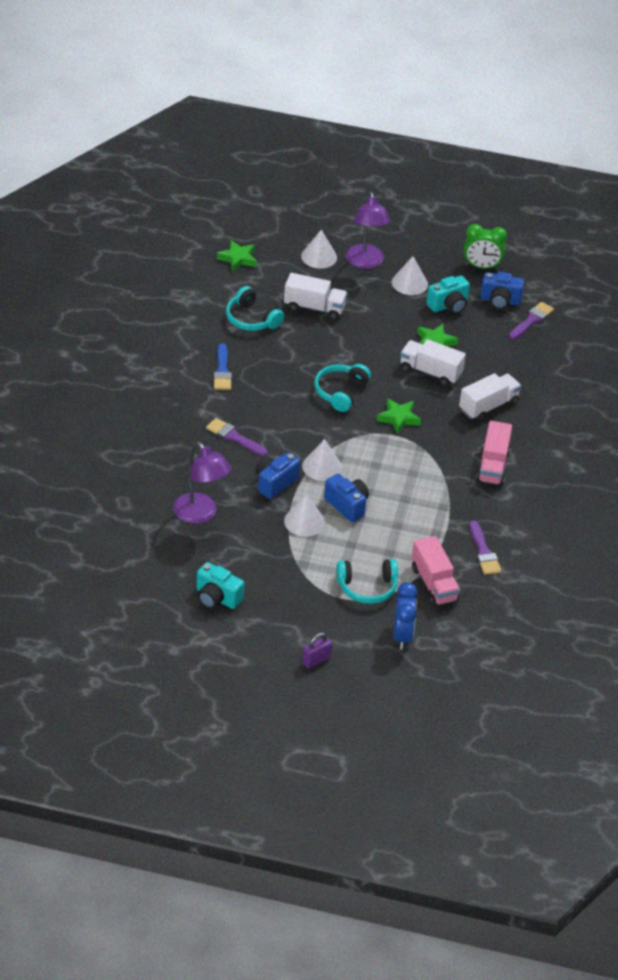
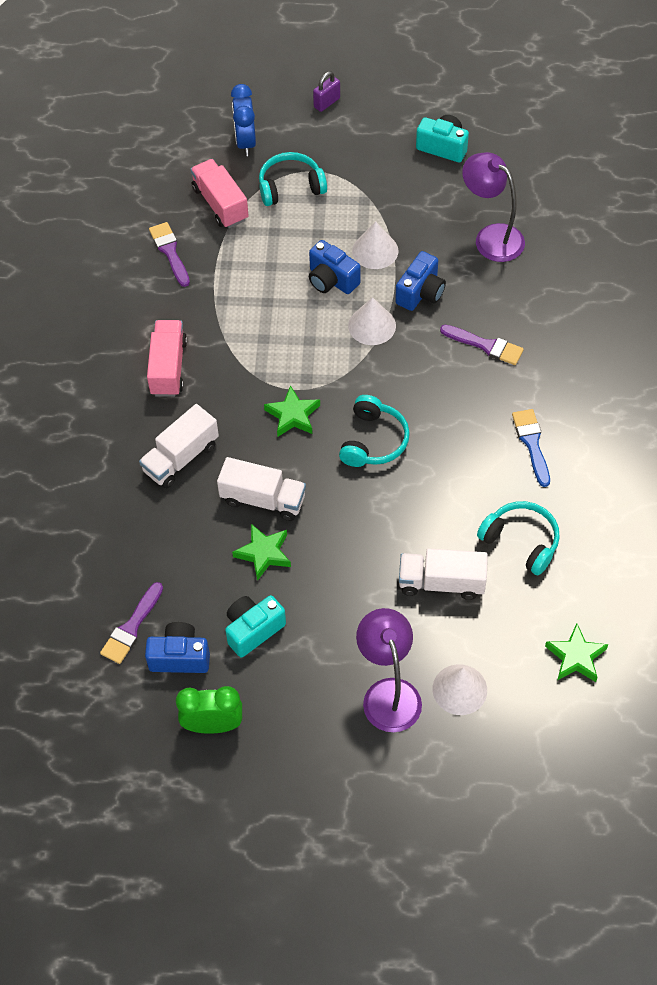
camera: 175 degrees right, 15 degrees up
white cone [392,256,428,295] -> none

